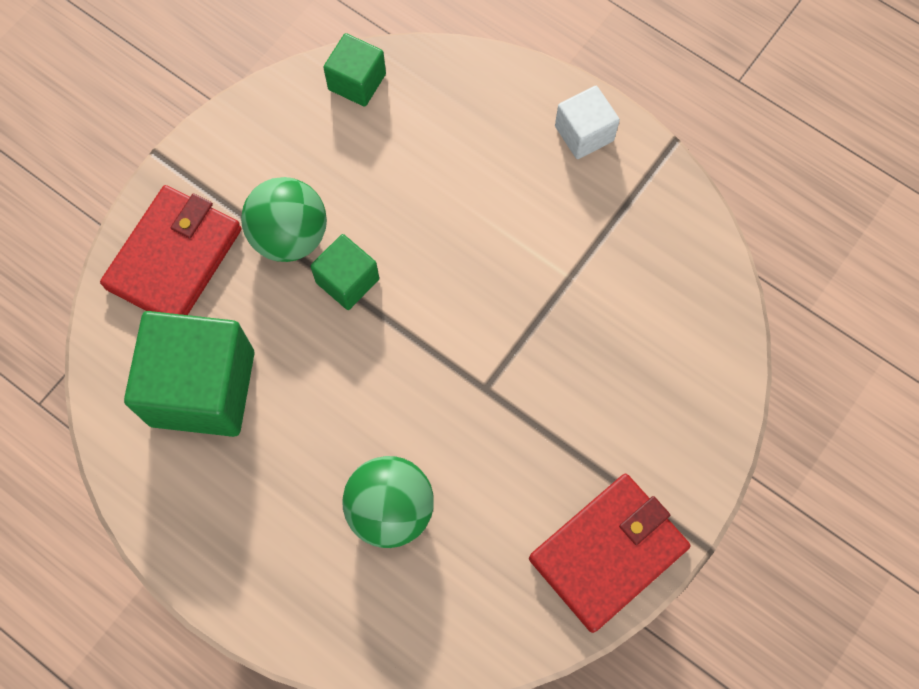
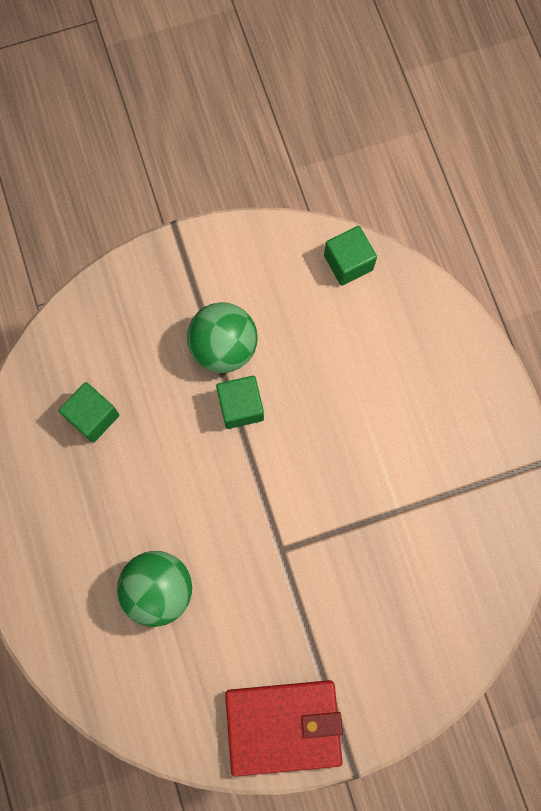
camera: 35 degrees right, 5 degrees up
red wallet [100,185,242,315] -> none
green cube [124,311,255,437] -> green cube [59,382,119,443], size x0.52
white cube [555,86,620,159] -> none

